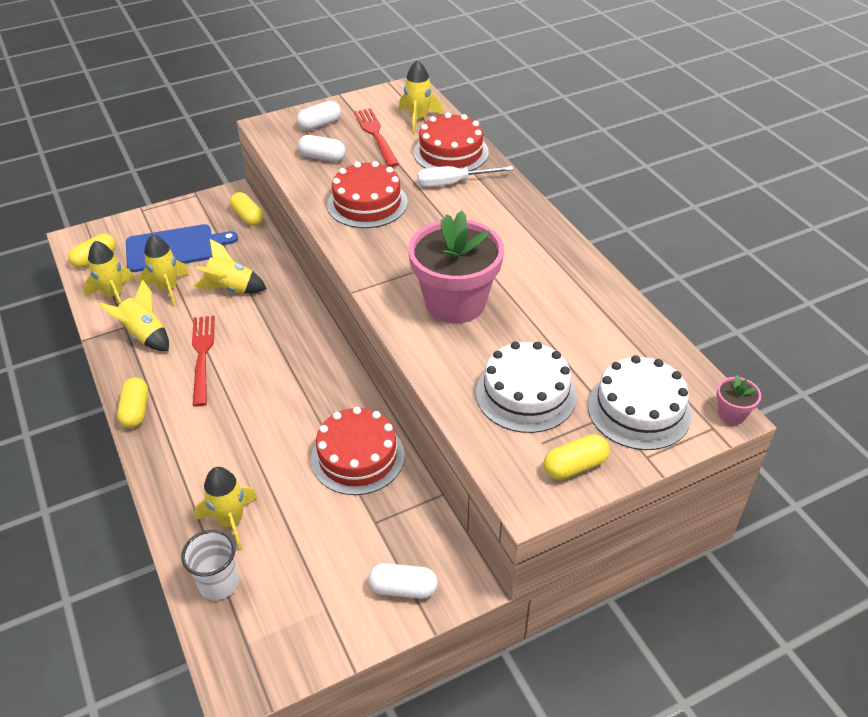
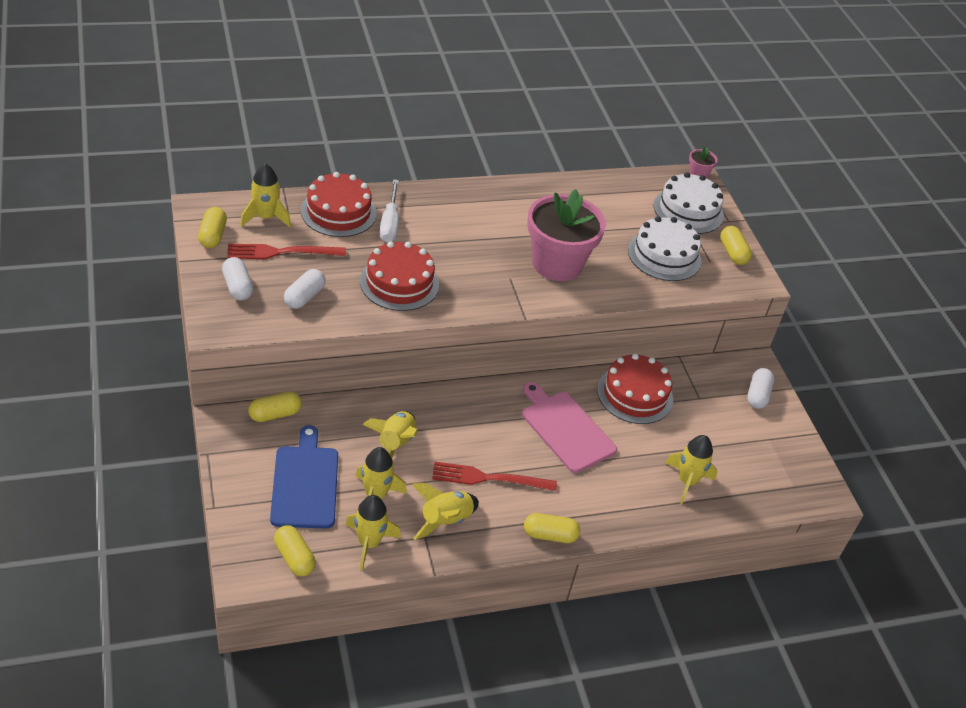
camera: 85 degrees left, 0 degrees up
white cup [181,530,239,600] -> none
none -> yellow capsule [198,207,227,248]
none -> pink cutting board [522,382,617,473]

